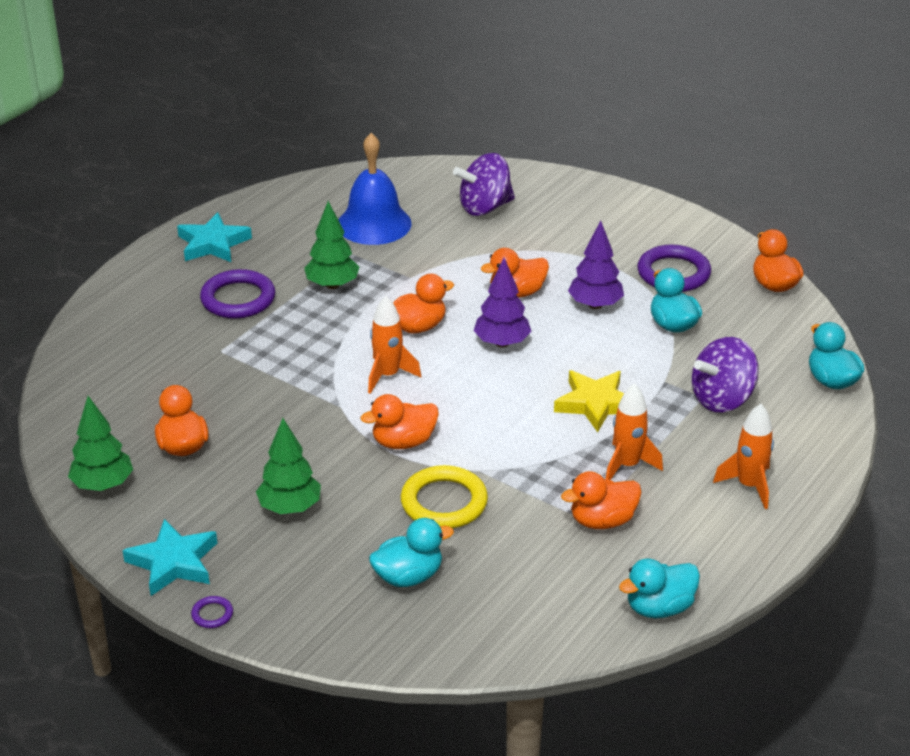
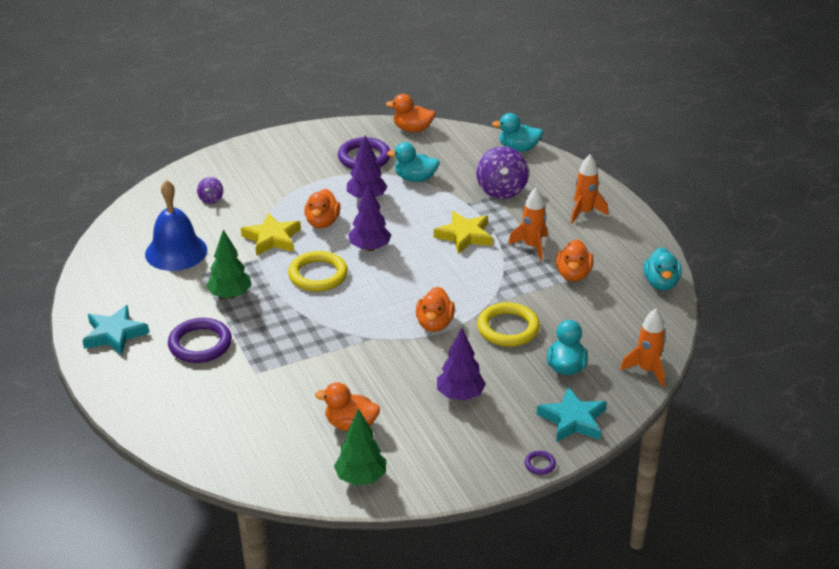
camera: 60 degrees left, 0 degrees up
turquoise star [122,519,217,596] -> turquoise star moved to [537,387,607,443]
green tree [256,418,321,514] -> purple tree [437,328,486,401]
orange rocket [368,296,421,394] -> orange rocket moved to [620,308,666,387]
orange duck [393,274,454,334] -> yellow ring [288,251,348,292]
purple spinning top [453,153,515,216] -> purple spinning top [197,177,223,204], size x0.51
none -> yellow star [241,213,301,256]

